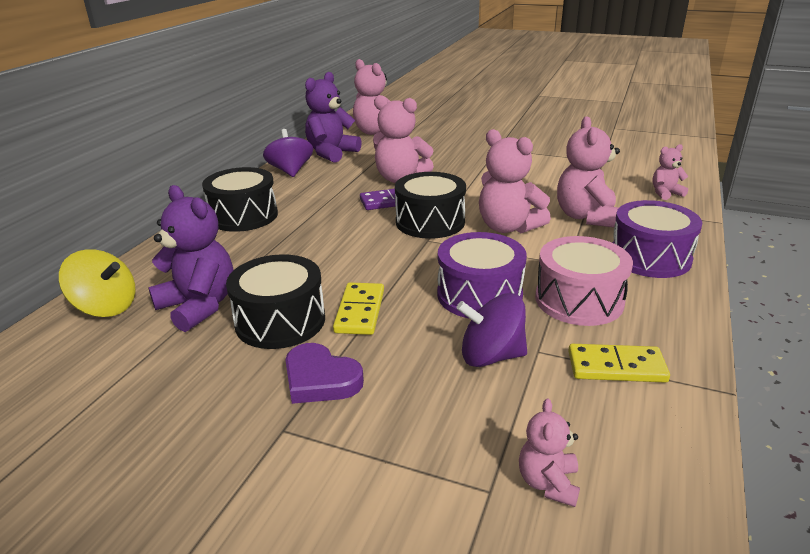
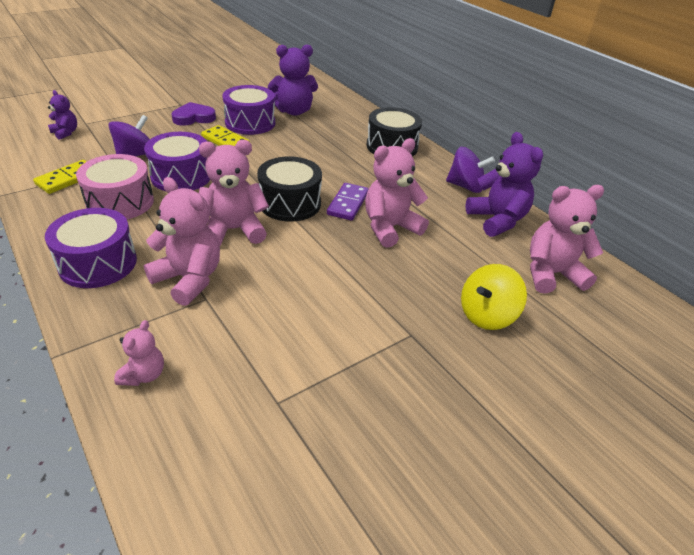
camera: 120 degrees right, 10 degrees up
yellow spinning top [59,249,135,317] -> yellow spinning top moved to [461,264,527,330]
black drum [226,254,325,349] -> purple drum [222,85,275,135]
pink teddy bear [519,399,580,507] -> purple teddy bear [48,90,77,140]

